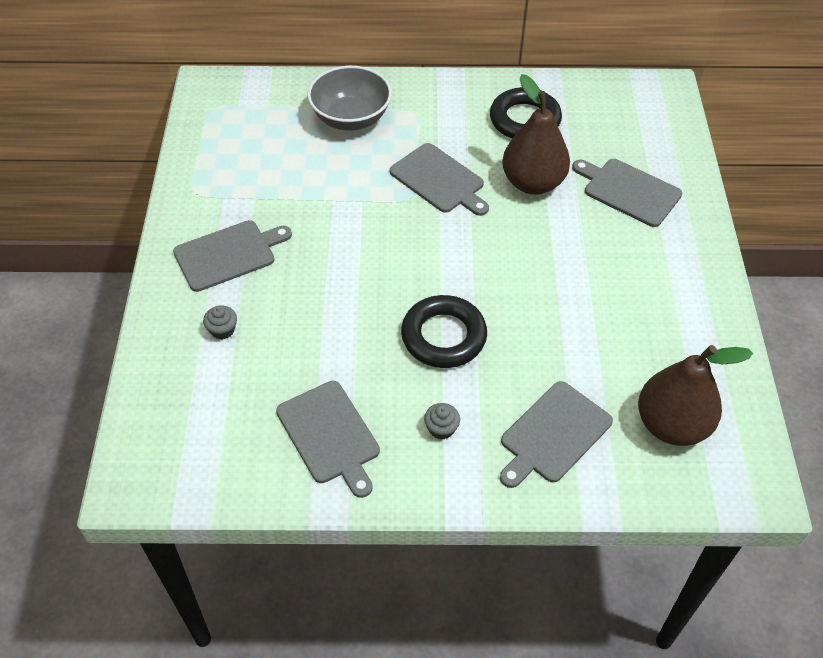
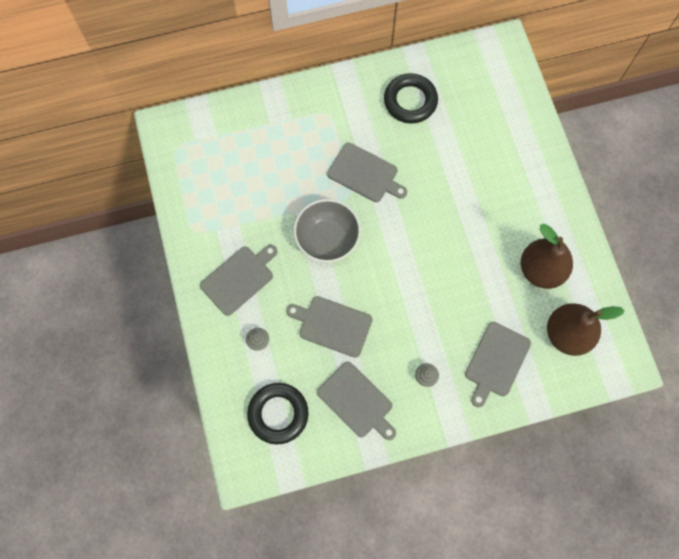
camera: 15 degrees left, 20 degrees up
grey bowl [307,66,392,131] -> grey bowl moved to [294,199,361,262]
black ring [401,295,487,368] -> black ring moved to [247,383,309,444]
brown pear [502,74,570,195] -> brown pear moved to [521,224,573,289]
grey cutting board [572,159,682,227] -> grey cutting board moved to [286,296,373,358]

